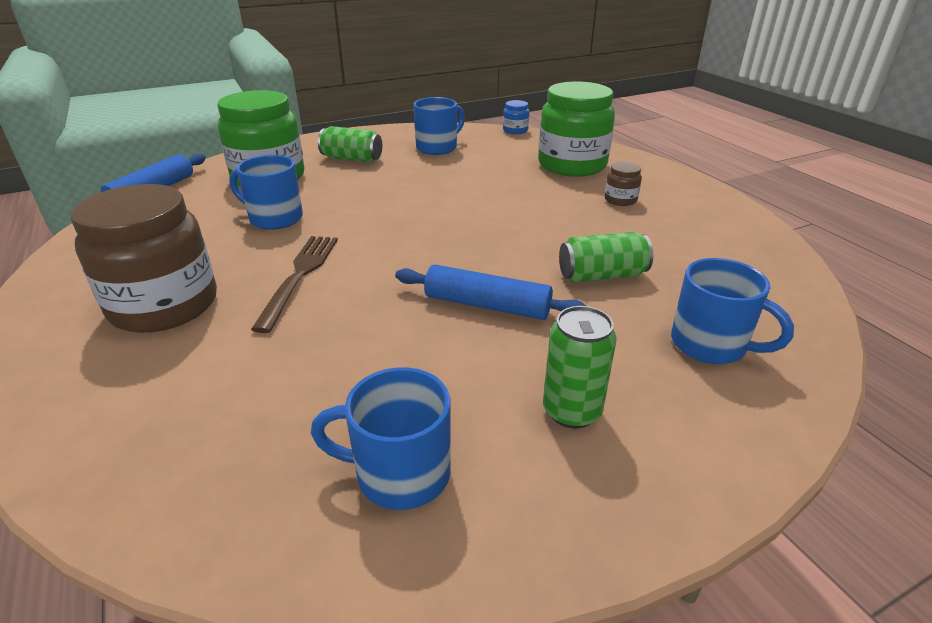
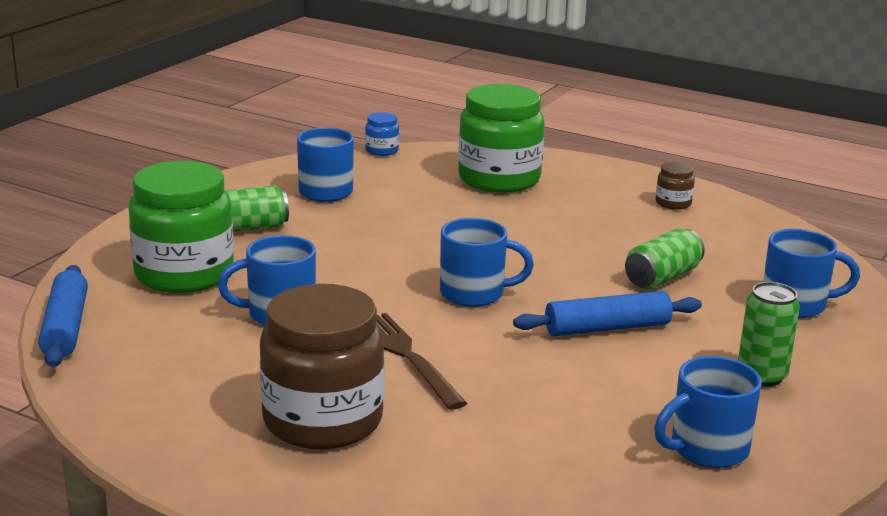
camera: 35 degrees left, 10 degrees down
brown jar [604,161,642,206] -> brown jar moved to [656,162,695,209]
none -> blue mug [440,218,534,307]

